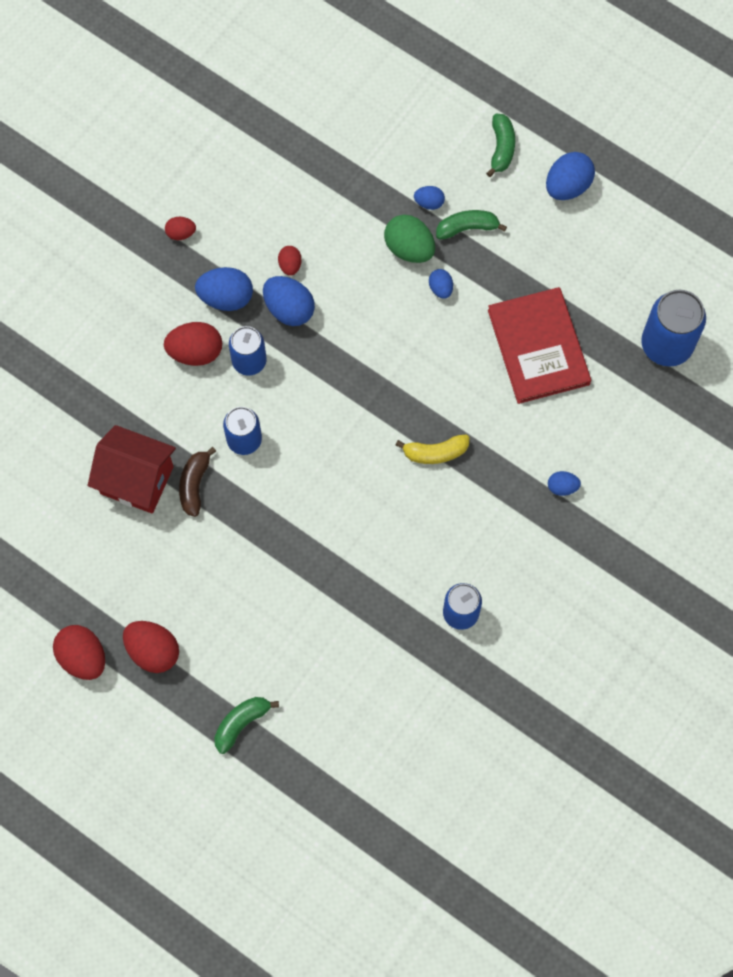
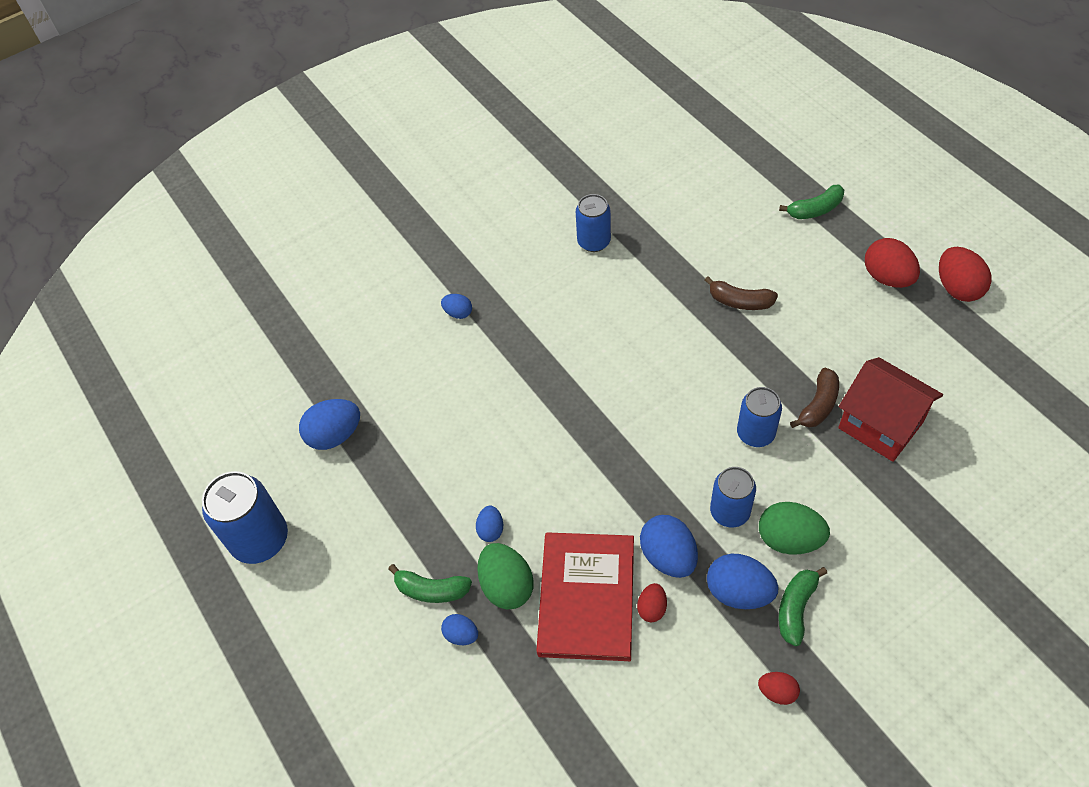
camera: 155 degrees left, 15 degrees down
red egg [164,322,222,366] -> green egg [759,502,830,555]
yellow banana [396,434,469,464] -> none
green banana [486,114,515,177] -> green banana moved to [778,567,827,646]
red book [488,287,591,404] -> red book moved to [536,532,634,661]
blue egg [546,152,595,200] -> blue egg moved to [299,399,360,450]
blue can [641,290,706,367] -> blue can moved to [202,471,288,564]
none -> brown banana [705,276,778,310]

